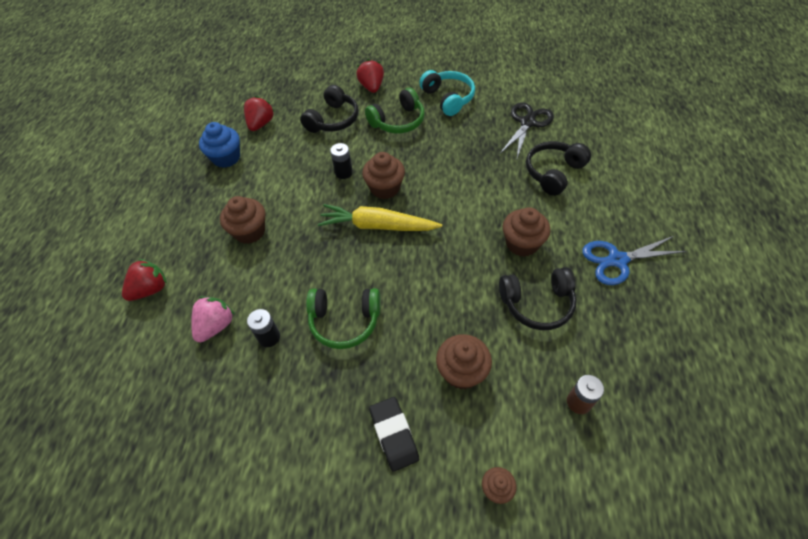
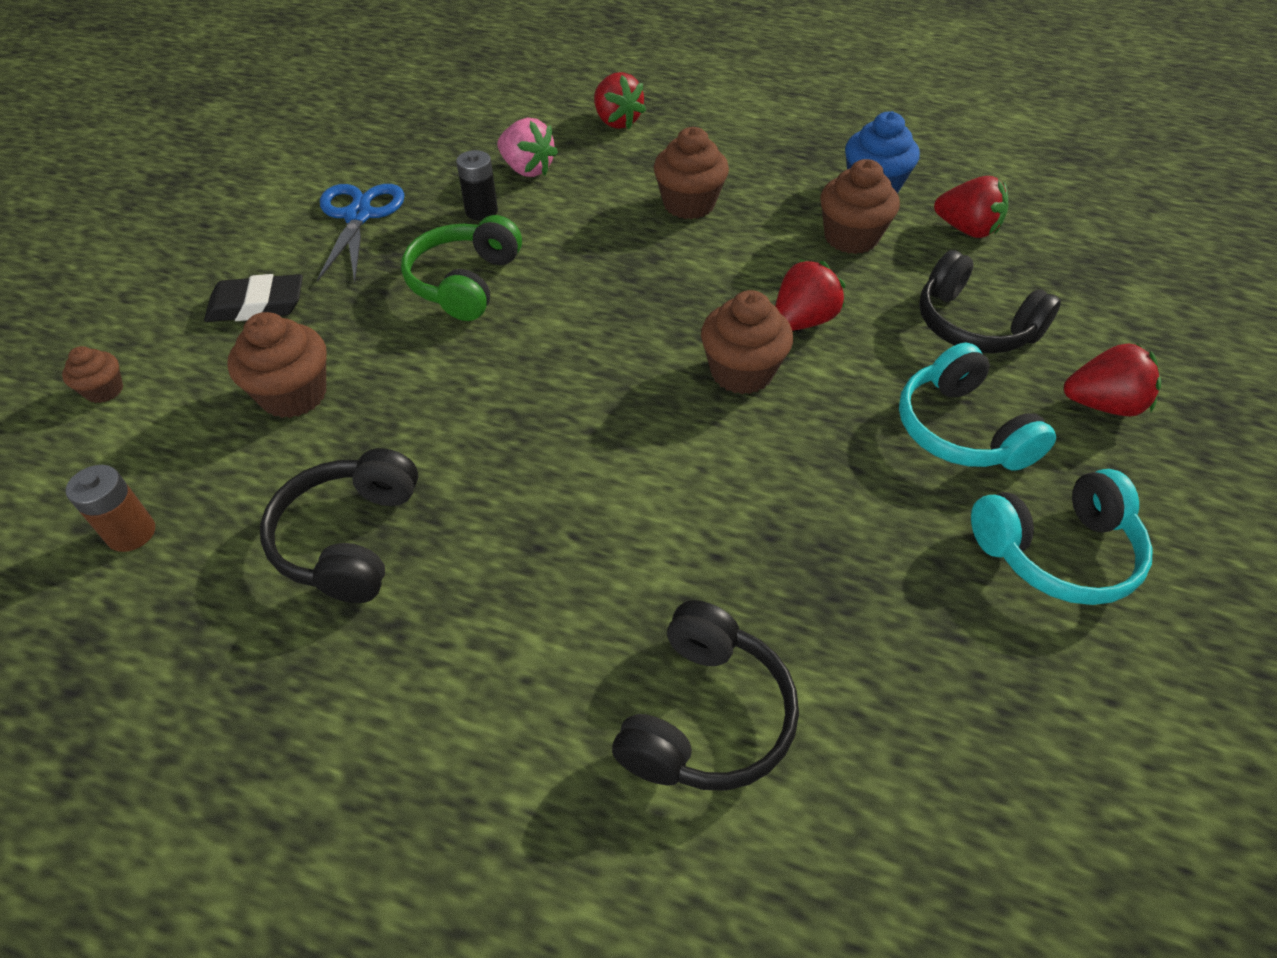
camera: 100 degrees right, 5 degrees down
yellow carrot [318,204,442,231] -> none
black battery [330,143,353,179] -> red strawberry [775,259,846,331]
green headphones [365,87,425,133] -> turquoise headphones [899,343,1056,471]
black scissors [500,103,554,158] -> none
brown cupcake [503,207,550,257] -> brown cupcake moved to [820,159,900,254]
black headphones [526,141,591,196] -> black headphones turned 60 degrees clockwise [612,600,799,791]
blue scissors [582,236,686,285] -> blue scissors moved to [317,184,405,282]

